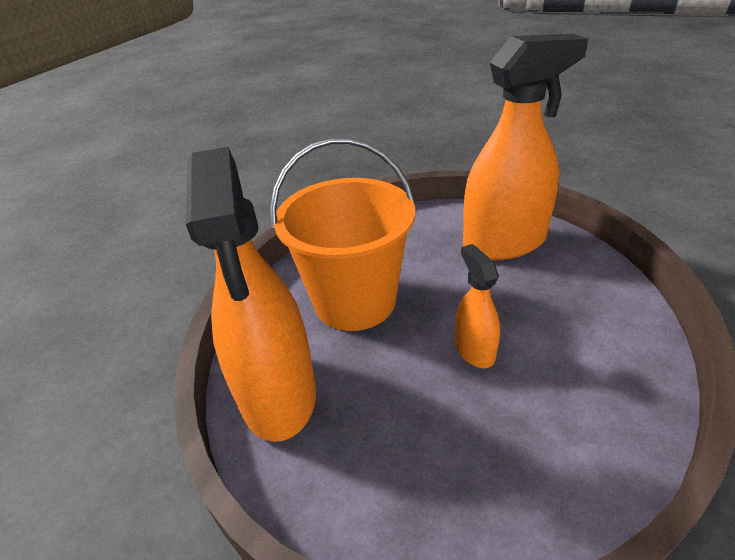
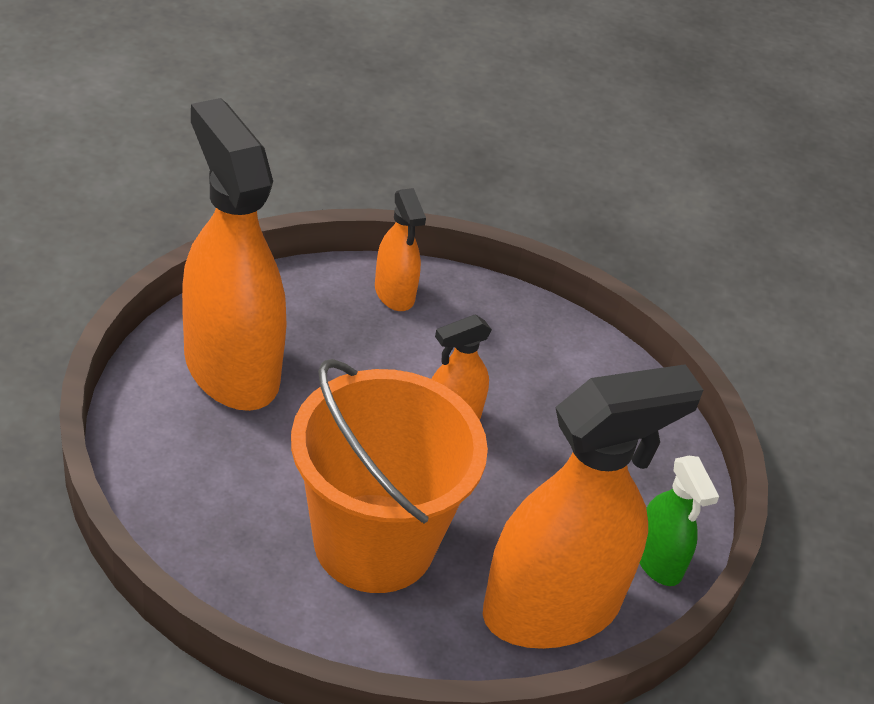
camera: 110 degrees left, 5 degrees up
none -> orange spray bottle [375,188,426,311]
none -> green spray bottle [639,456,719,586]

